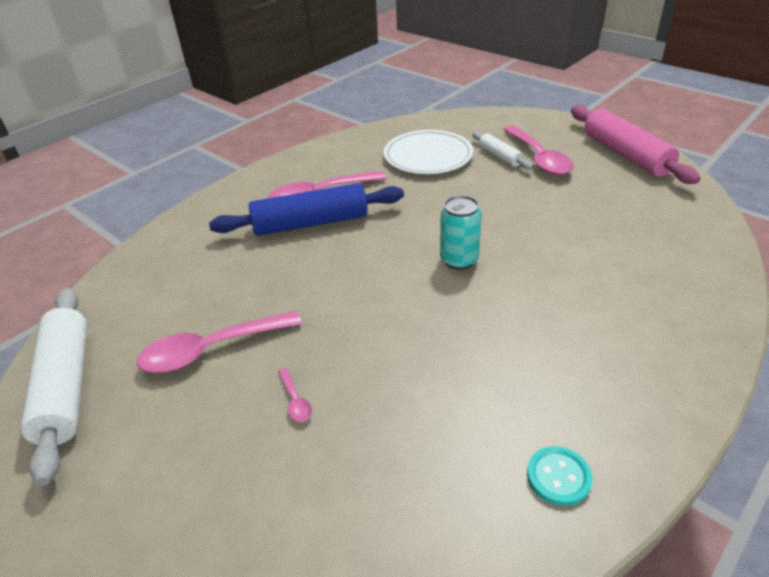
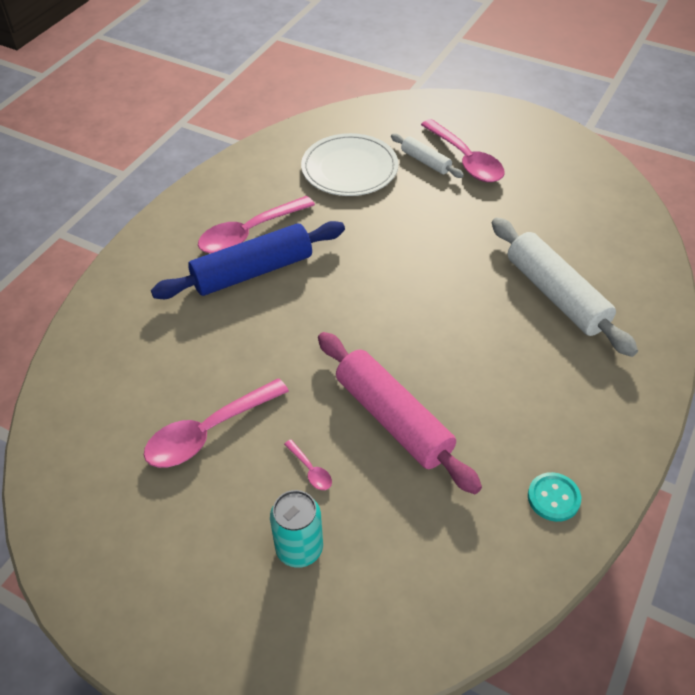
camera: 15 degrees left, 10 degrees up
white rolling pin [21,288,87,486] -> white rolling pin moved to [492,217,638,357]
turquoise can [440,195,482,270] -> turquoise can moved to [270,490,323,568]
pink rolling pin [571,105,701,184] -> pink rolling pin moved to [318,332,482,494]

